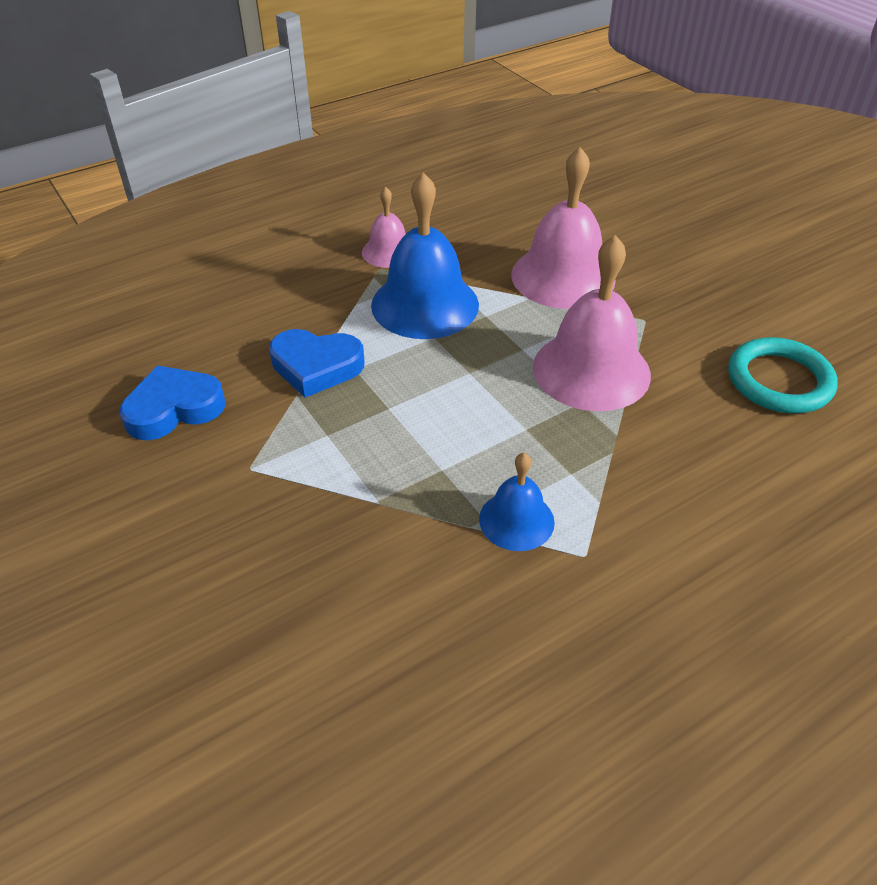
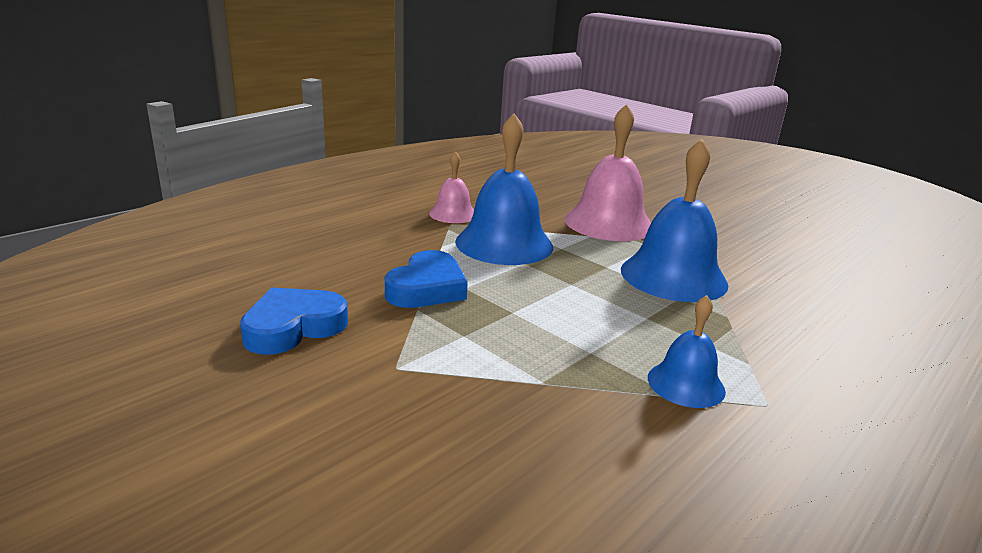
camera: 15 degrees left, 20 degrees down
blue heart [269,329,364,398] -> blue heart turned 60 degrees counterclockwise [385,250,468,308]
pink bell [533,235,651,411] -> blue bell [621,139,728,302]
turquoise ring [728,337,838,413] -> none

